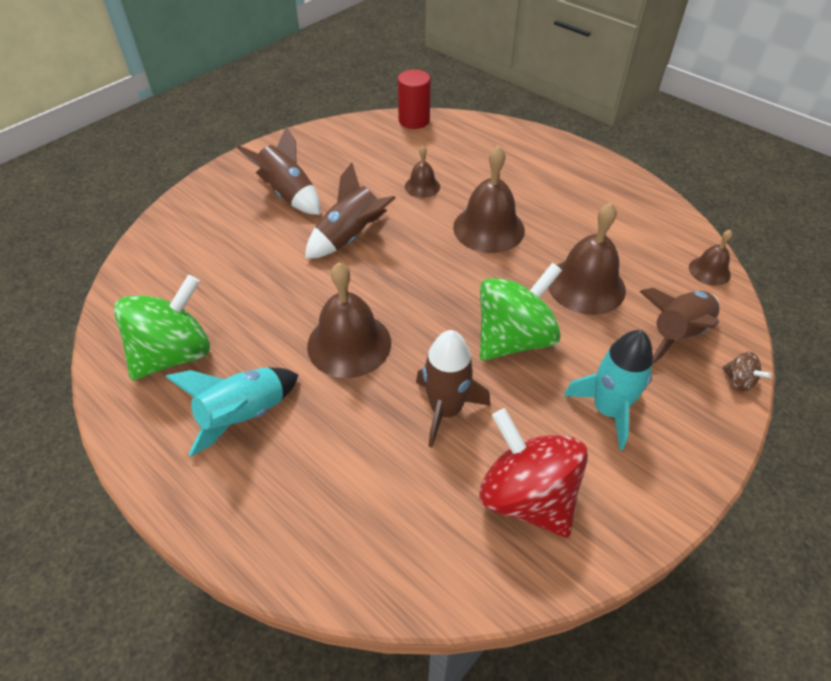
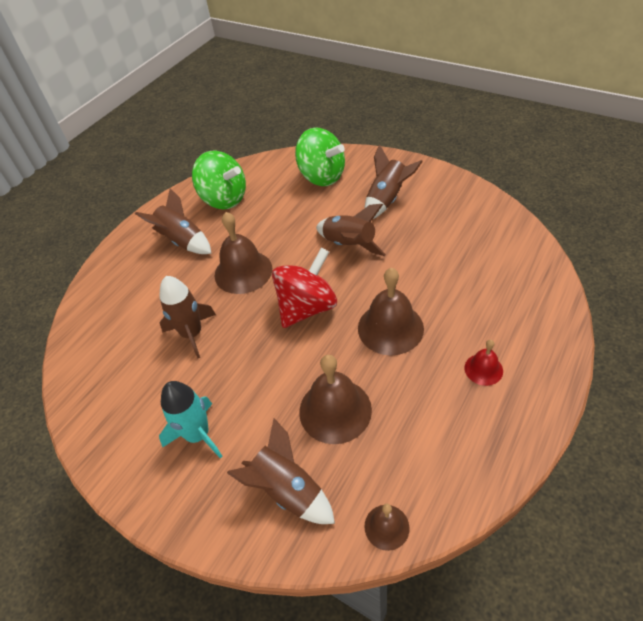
camera: 85 degrees right, 0 degrees up
turquoise rocket [166,367,298,457] -> brown rocket [135,188,212,254]
red cylinder [398,70,431,129] -> none
brown bell [405,146,440,198] -> none
red spinning top [479,408,588,538] -> red spinning top moved to [272,248,337,328]
green spinning top [480,263,562,361] -> green spinning top moved to [295,128,345,186]
brown spinning top [723,351,771,392] -> none
none -> red bell [464,340,503,386]

